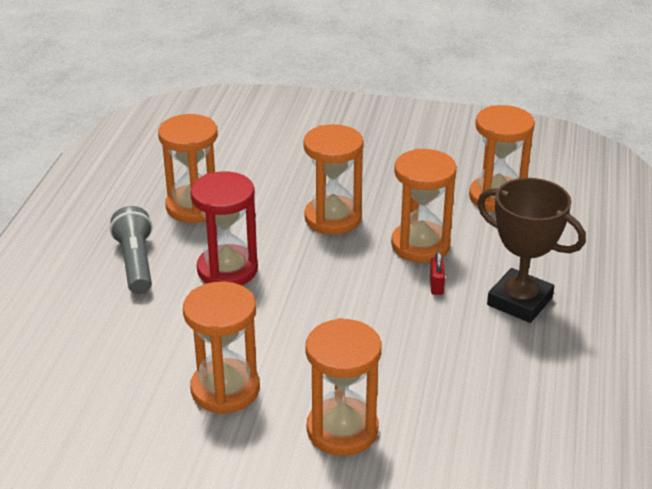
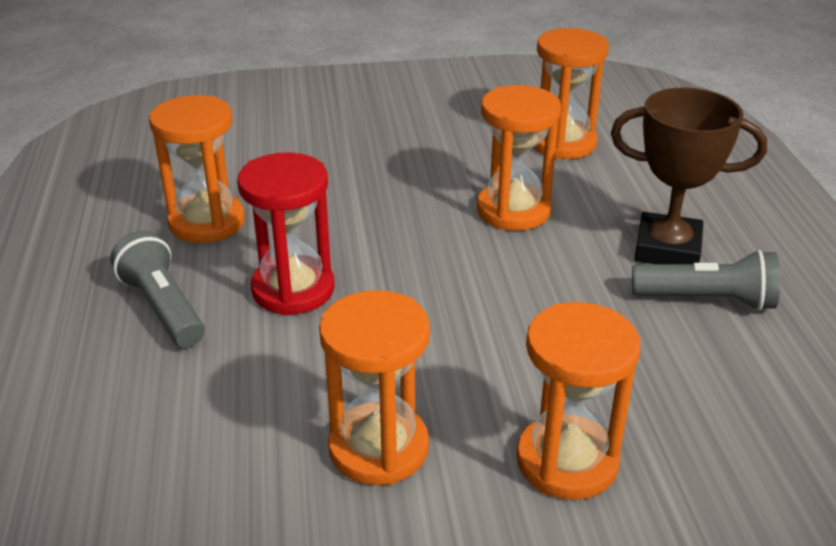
camera: 20 degrees left, 0 degrees up
orange hourglass [303,124,364,235] -> none
red padlock [430,251,445,295] -> none
none -> grey flashlight [632,250,780,311]

